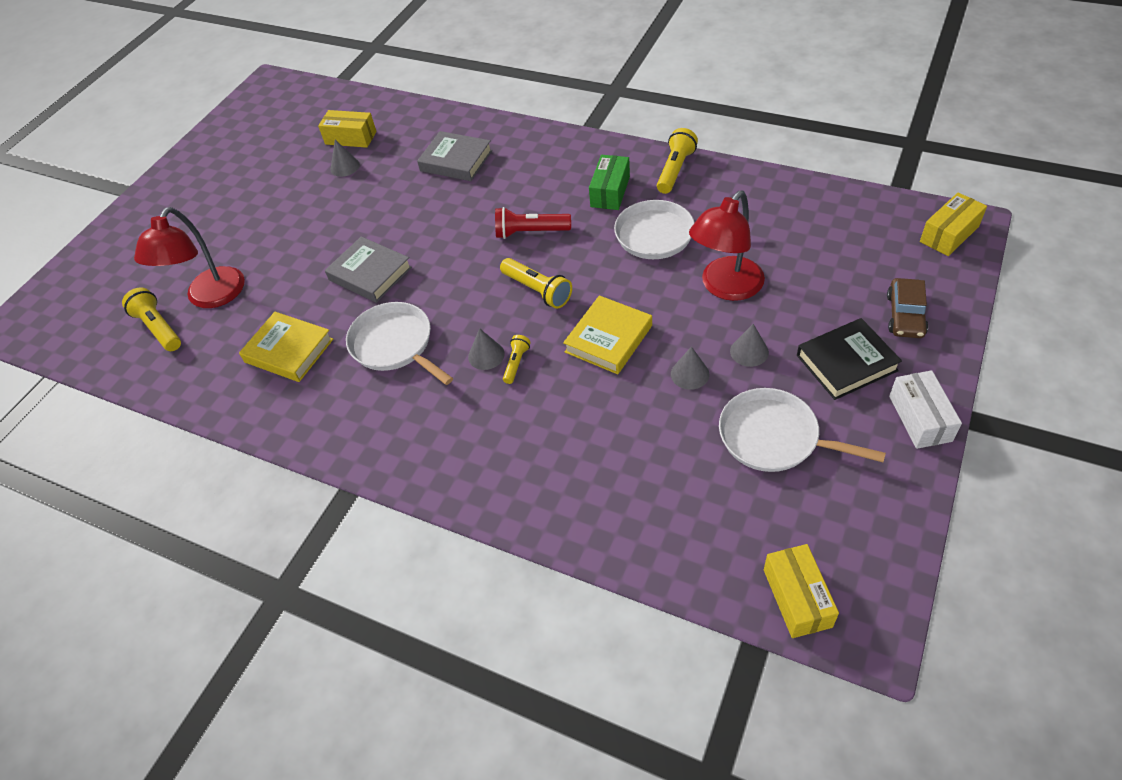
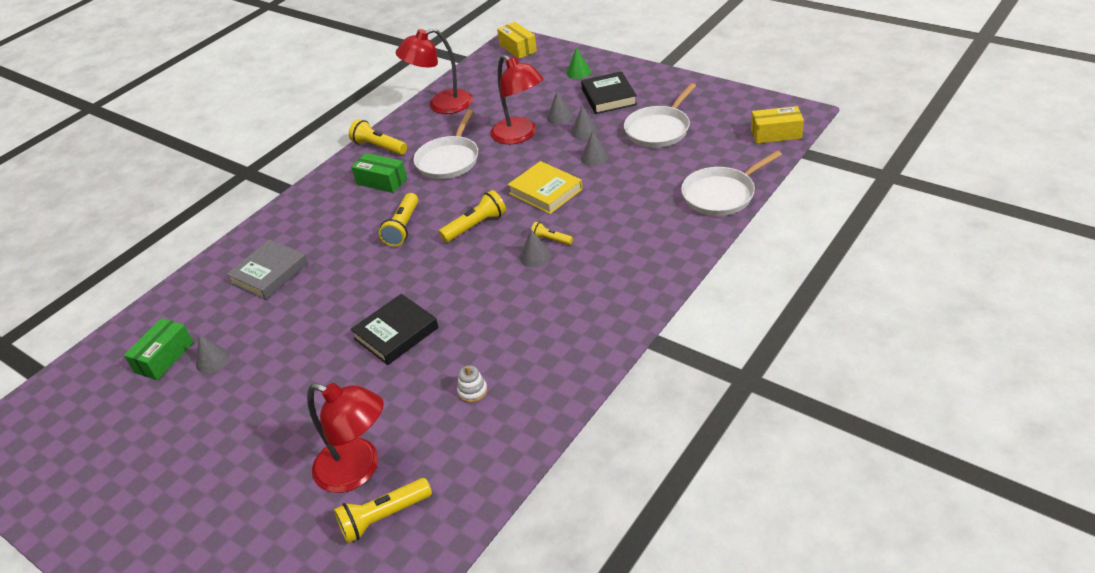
camera: 80 degrees left, 10 degrees down
yellow book [239,312,333,382] -> white stacking toy [457,366,487,403]
yellow box [318,110,376,148] -> green box [124,318,193,380]
grey book [325,236,412,303] -> black book [350,294,439,365]
white pan [346,302,453,385] -> white pan moved to [681,150,782,216]
red flashlight [495,207,571,239] -> yellow flashlight [379,193,418,247]
brown car [887,278,928,338] -> green cone [566,47,591,79]
white box [889,370,962,449] -> none
none -> red lamp [396,28,473,114]
none -> grey cone [547,92,573,124]

